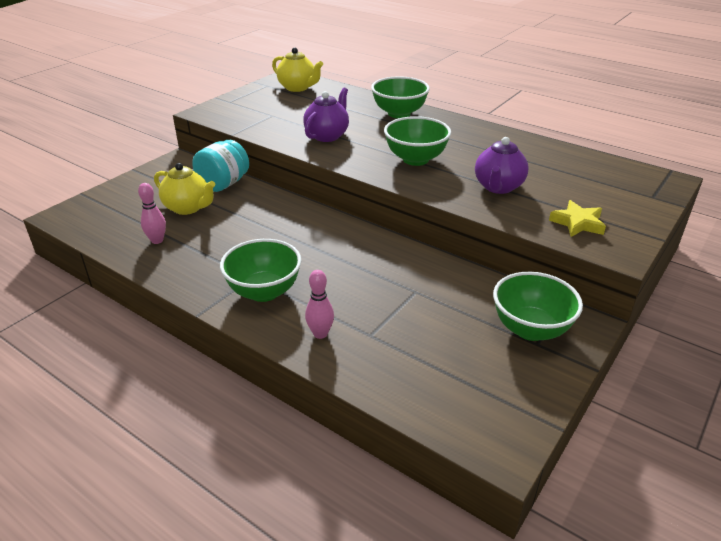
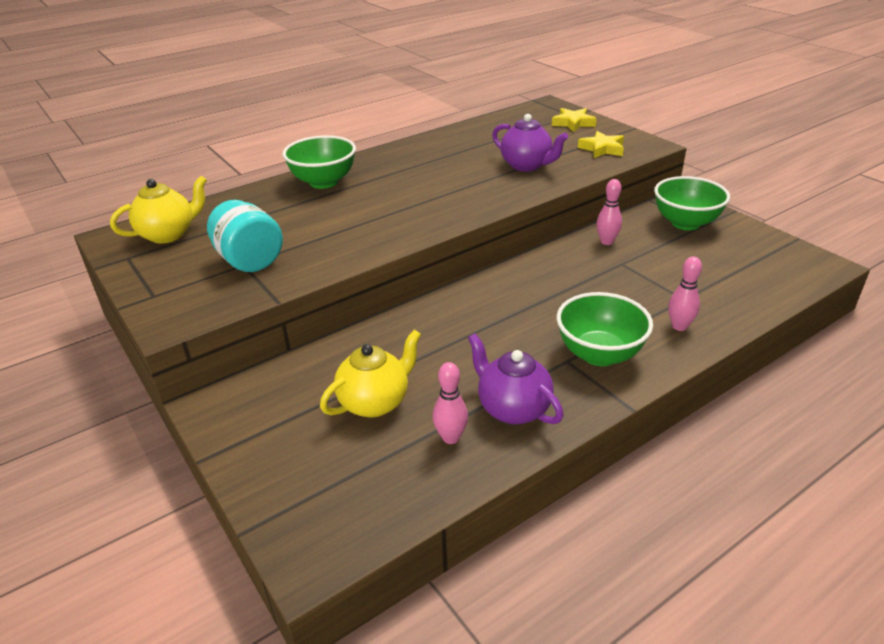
camera: 70 degrees left, 0 degrees up
turquoise jar [192,140,249,192] -> turquoise jar moved to [207,200,283,272]
purple teapot [303,88,349,142] -> purple teapot moved to [468,334,564,425]
green bowl [384,116,451,166] -> none
none -> yellow star [552,108,597,132]
none -> pink bowling pin [596,179,622,245]

